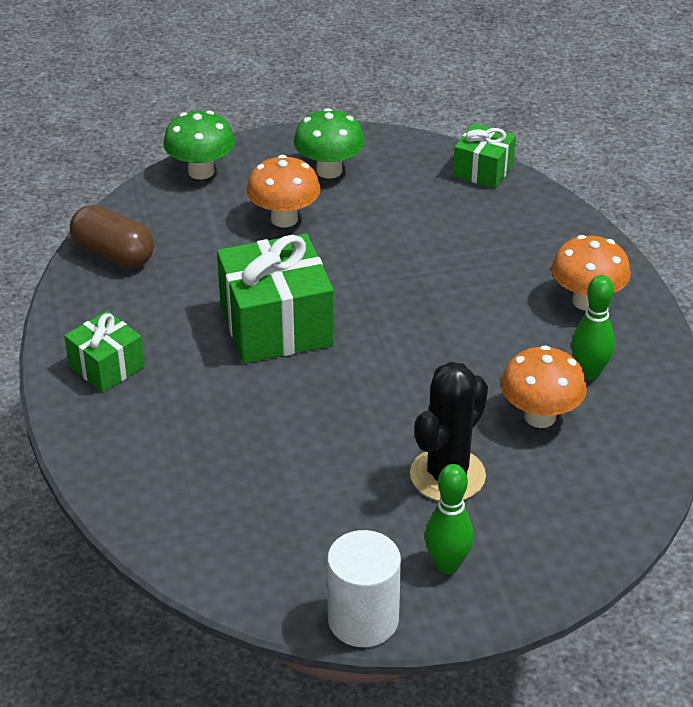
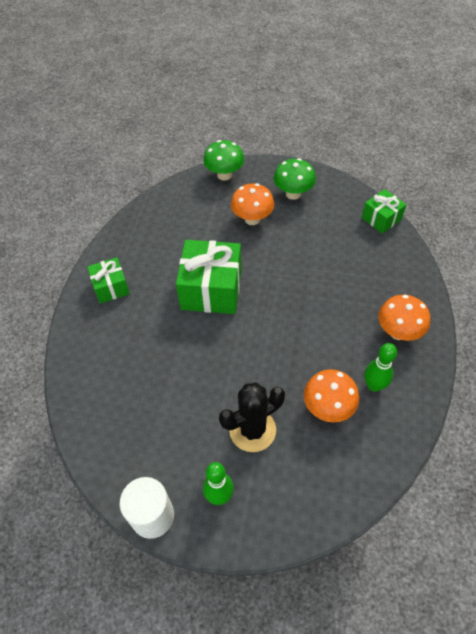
camera: 25 degrees right, 15 degrees up
brown capsule [70,205,154,268] -> none

